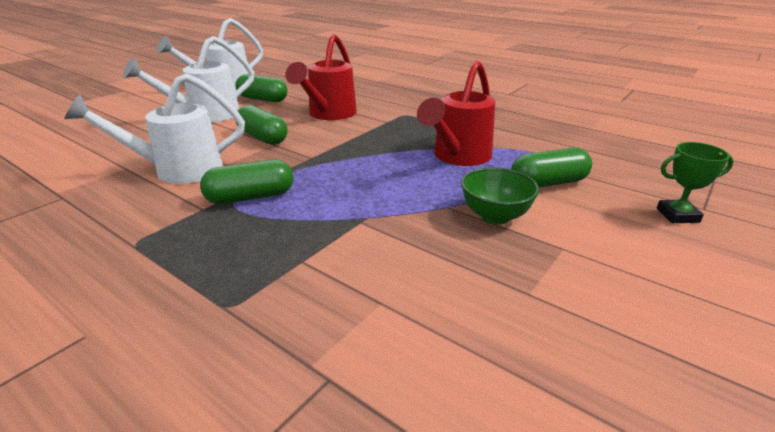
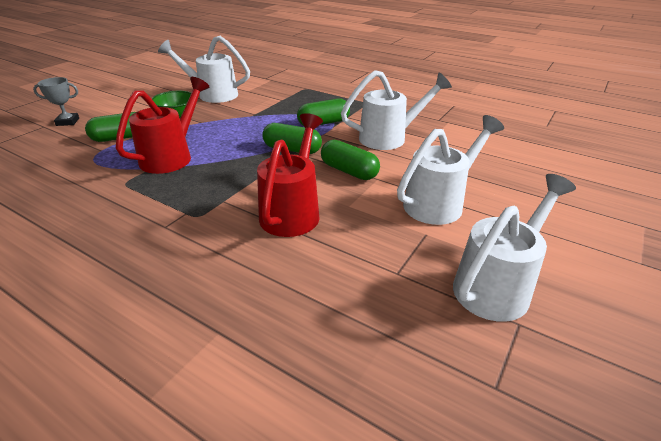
camera: 175 degrees right, 5 degrees up
green capsule [235,74,288,102] -> green capsule moved to [262,123,322,154]
green trophy [657,142,734,223] -> grey trophy [33,77,79,126]
none -> white watering can [158,36,250,103]

